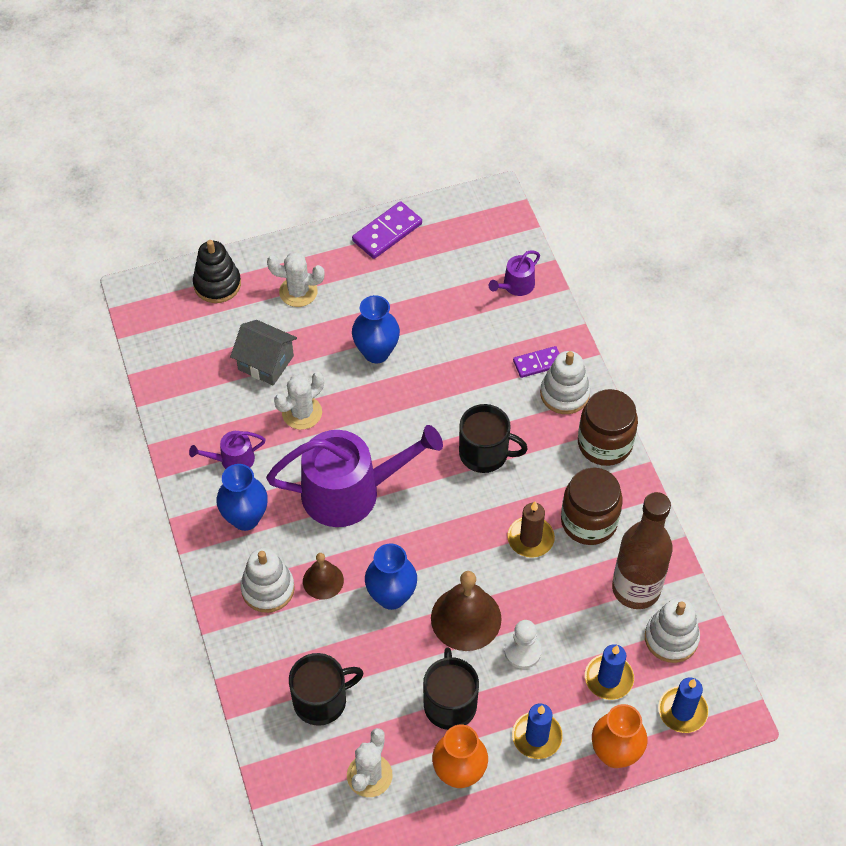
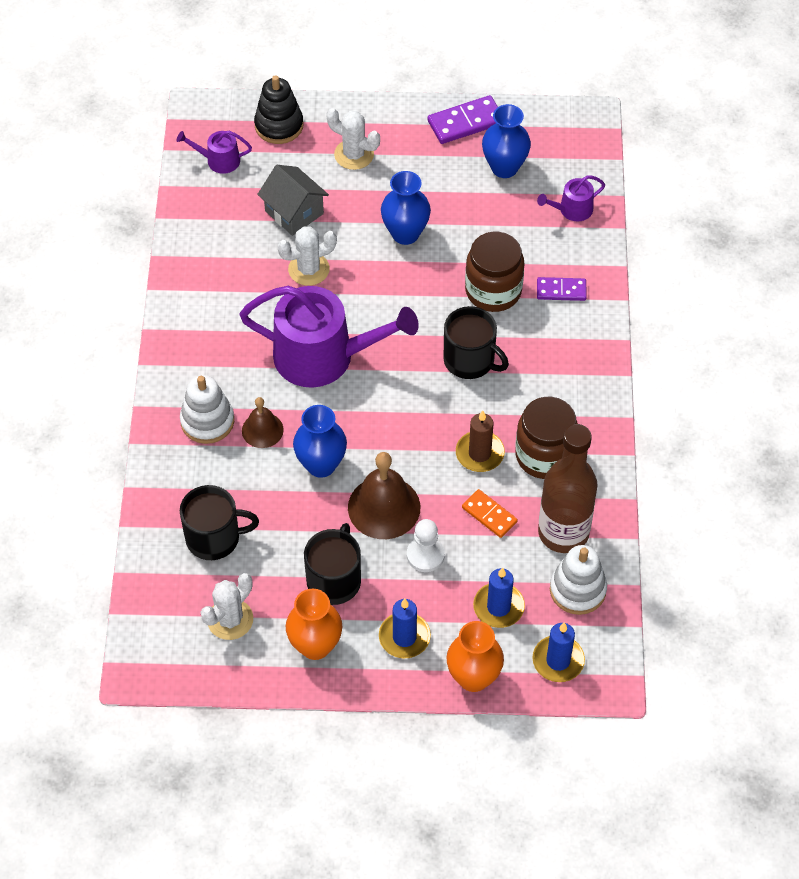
camera: 20 degrees right, 0 degrees up
purple watering can [189,431,266,469] -> purple watering can moved to [177,131,252,174]
blue vase [216,464,268,531] -> blue vase moved to [482,104,531,178]
white stacking toy [540,351,590,414] -> none
brown jar [578,389,638,466] -> brown jar moved to [465,232,525,312]
none -> orange domino [462,489,518,538]

